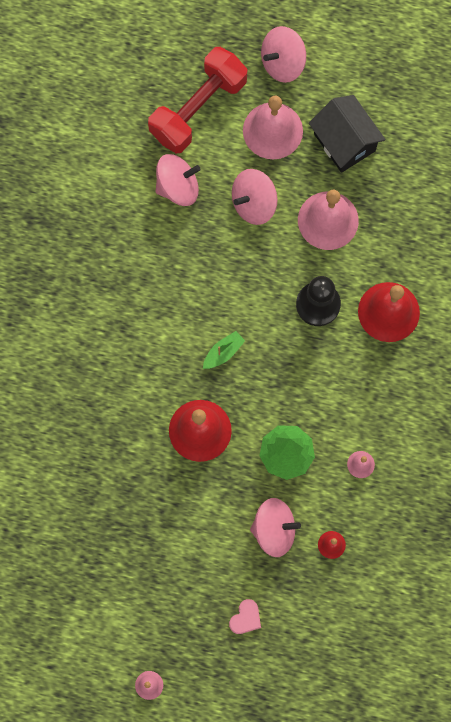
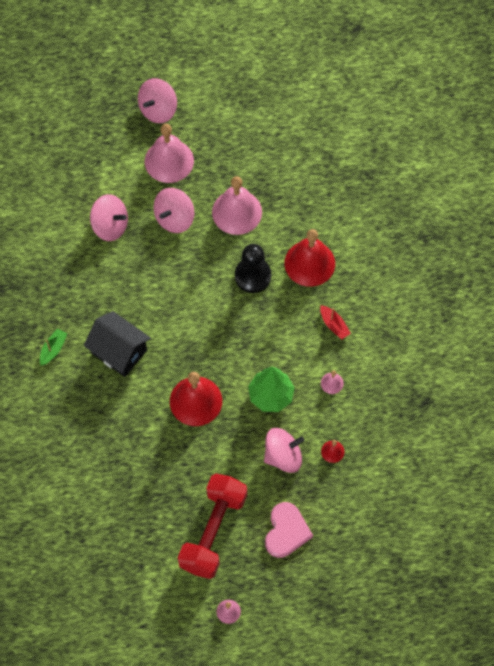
camera: 20 degrees left, 10 degrees down
red dumbbell [148,47,247,153] -> red dumbbell moved to [178,474,247,579]
pink spinning top [156,154,201,206] -> pink spinning top turned 60 degrees clockwise [90,194,128,241]
green boat [203,331,245,369] -> green boat moved to [40,328,67,366]
pink heart [229,599,261,634] -> pink heart [265,502,313,558], size x1.77
black house [309,95,386,173] -> black house moved to [84,311,151,377]
none -> red boat [320,305,351,340]

